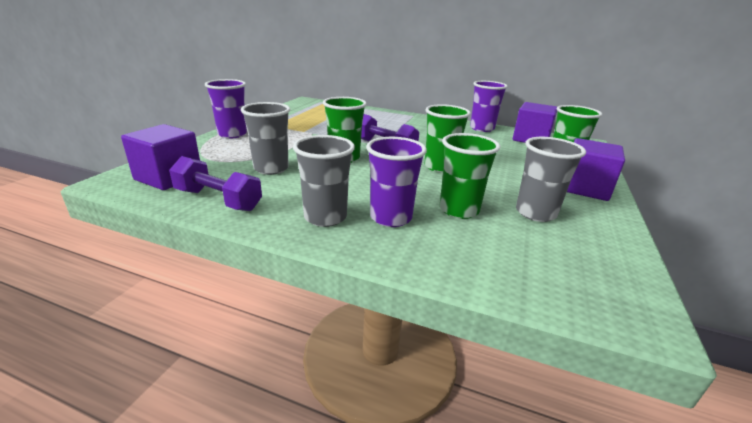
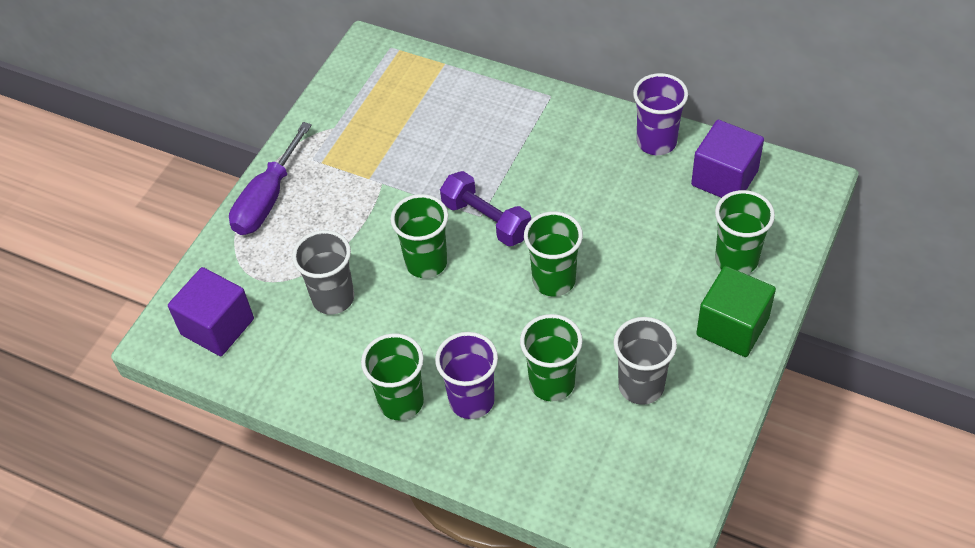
camera: 10 degrees right, 25 degrees up
purple dumbbell [169,156,262,211] -> none
purple cup [205,79,247,138] -> purple screwdriver [229,122,312,235]
grey cup [293,135,355,227] -> green cup [361,333,424,420]
purple cube [567,138,625,201] -> green cube [696,266,776,357]

